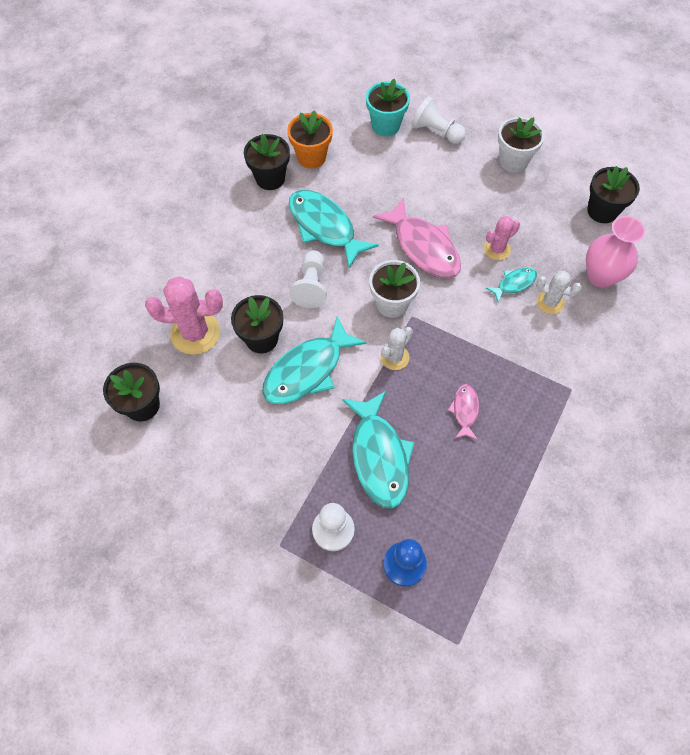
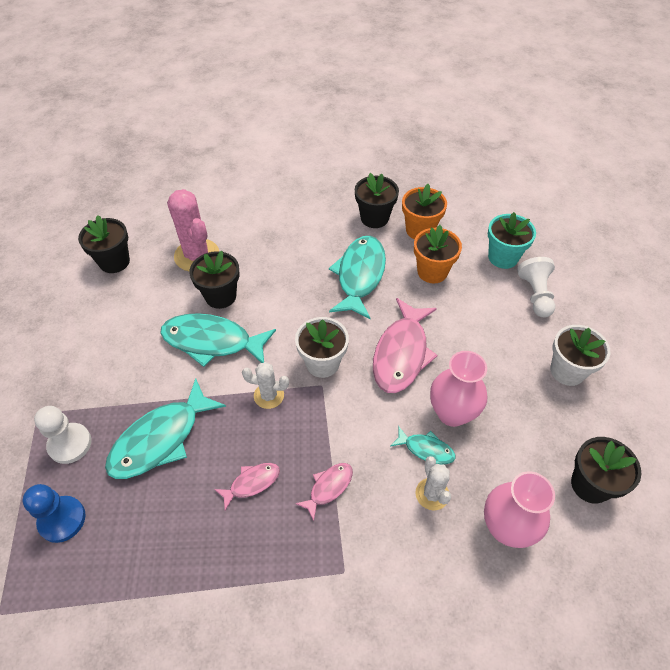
camera: 55 degrees right, 10 degrees down
white pawn [290,250,327,308] -> none
pink cactus [484,216,520,260] -> pink vase [430,351,488,427]
none -> pink fish [295,463,353,521]
none -> orange flower pot [414,225,462,283]

